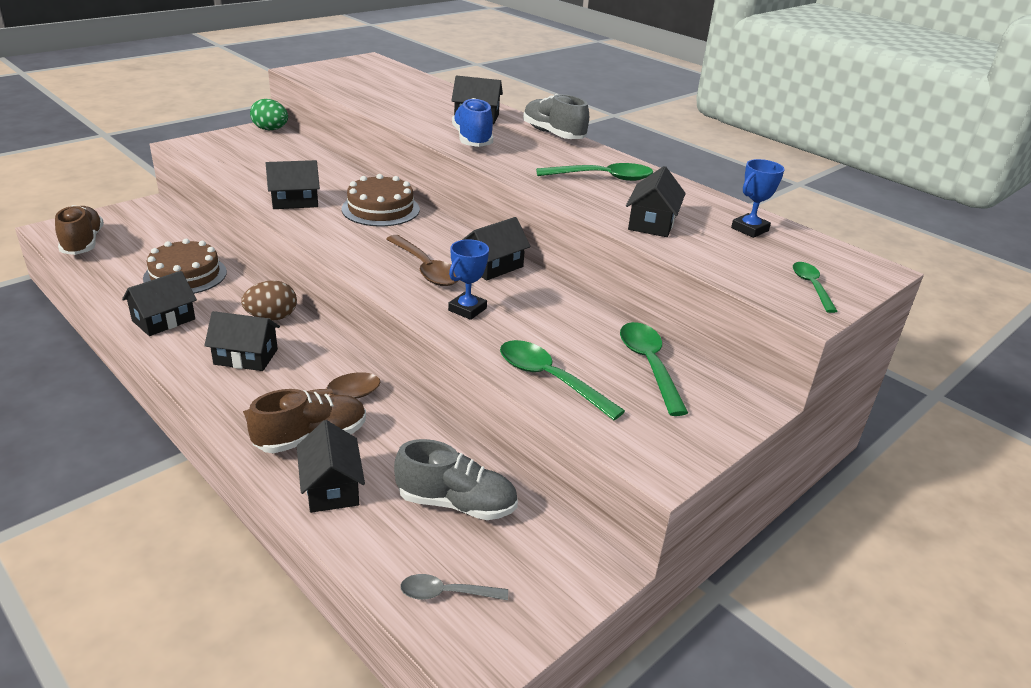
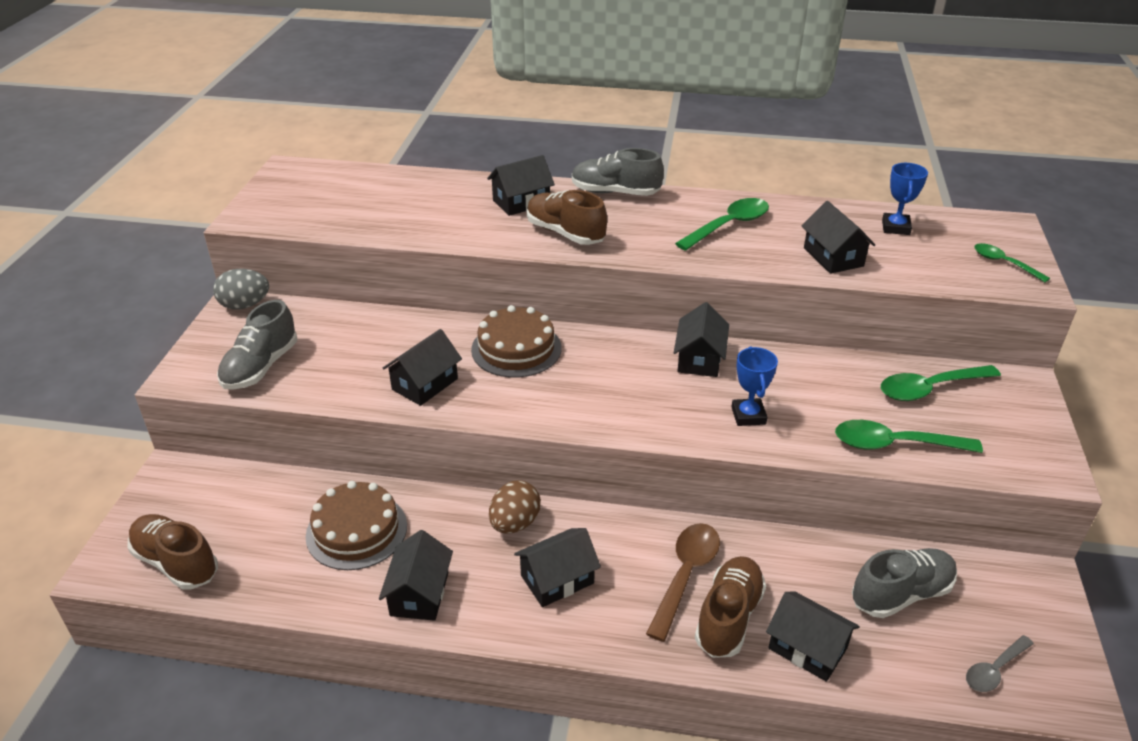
camera: 35 degrees left, 5 degrees up
green egg [250,99,288,130] -> grey egg [213,269,269,310]
brown spoon [386,235,458,286] -> none
blue shoe [452,98,493,147] -> brown shoe [527,190,607,245]
green spoon [620,322,688,416] -> green spoon turned 60 degrees counterclockwise [881,365,1001,401]
none -> grey shoe [217,300,297,390]

